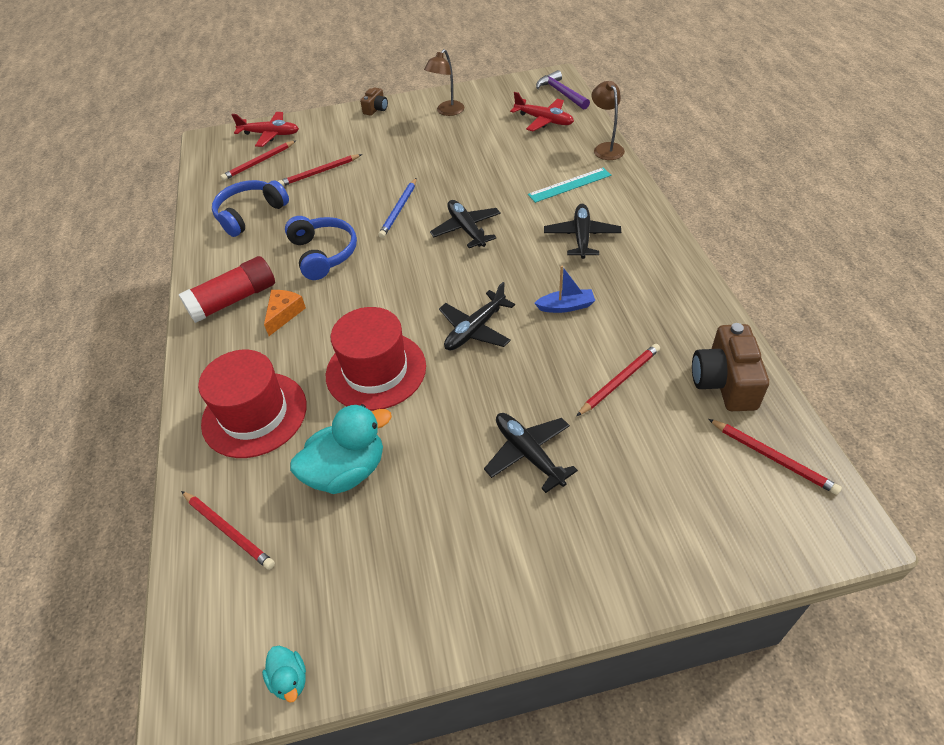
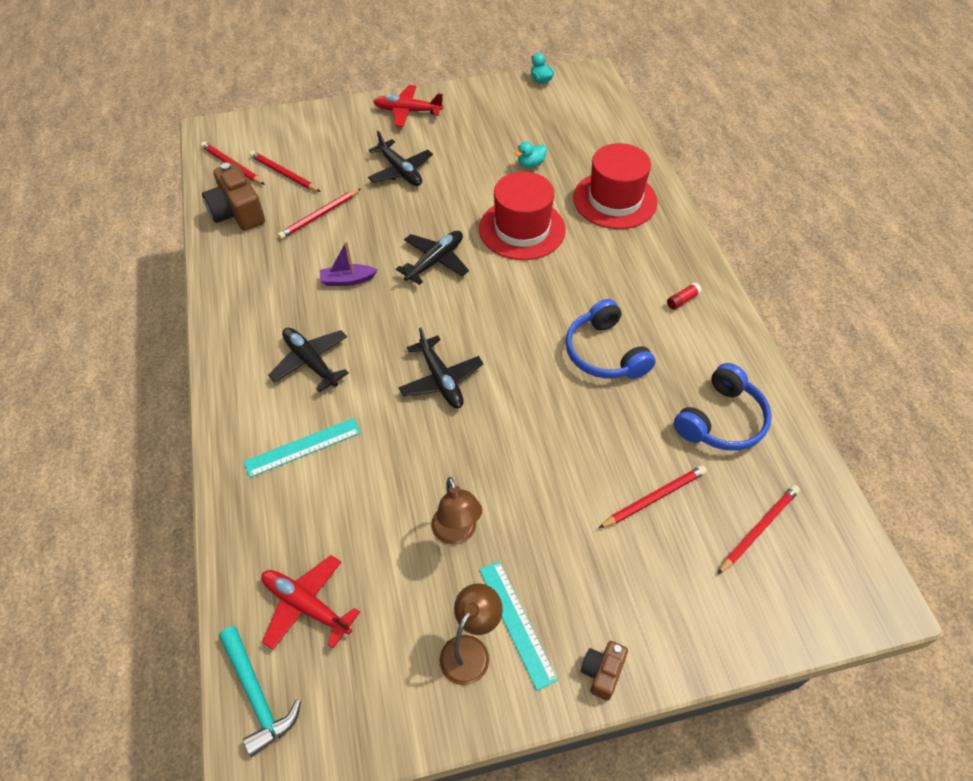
camera: 175 degrees right, 5 degrees up
red glue stick [179,256,275,323] -> red glue stick [667,283,701,310], size x0.40
red pencil [181,491,275,570] -> red pencil moved to [250,151,321,192]
red plane [231,112,299,147] -> red plane moved to [373,85,444,127]
orange cheese [264,290,306,336] -> none
turquoise duck [290,404,392,494] -> turquoise duck [514,142,547,167], size x0.48
blue pencil [378,178,417,238] -> none
blue boat [534,266,595,313] -> purple boat [320,241,377,286]
purple hammer [536,70,590,109] -> turquoise hammer [219,626,301,757]
black plane [544,204,621,259] -> black plane turned 135 degrees clockwise [268,328,349,392]
brown lamp [592,81,625,160] -> brown lamp moved to [431,477,482,545]
brown camera [692,323,769,411] -> brown camera turned 150 degrees clockwise [202,162,265,231]
none -> turquoise ruler [479,561,558,691]

